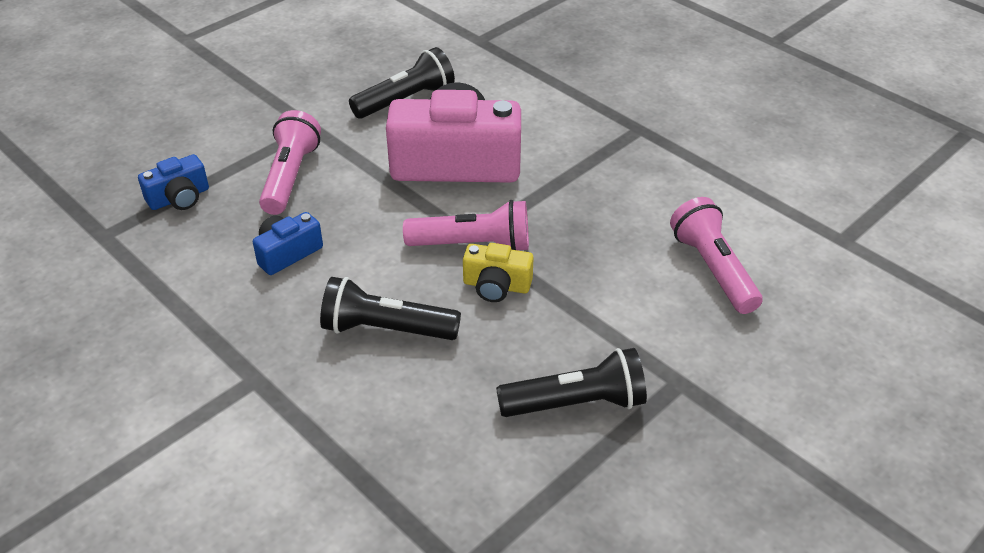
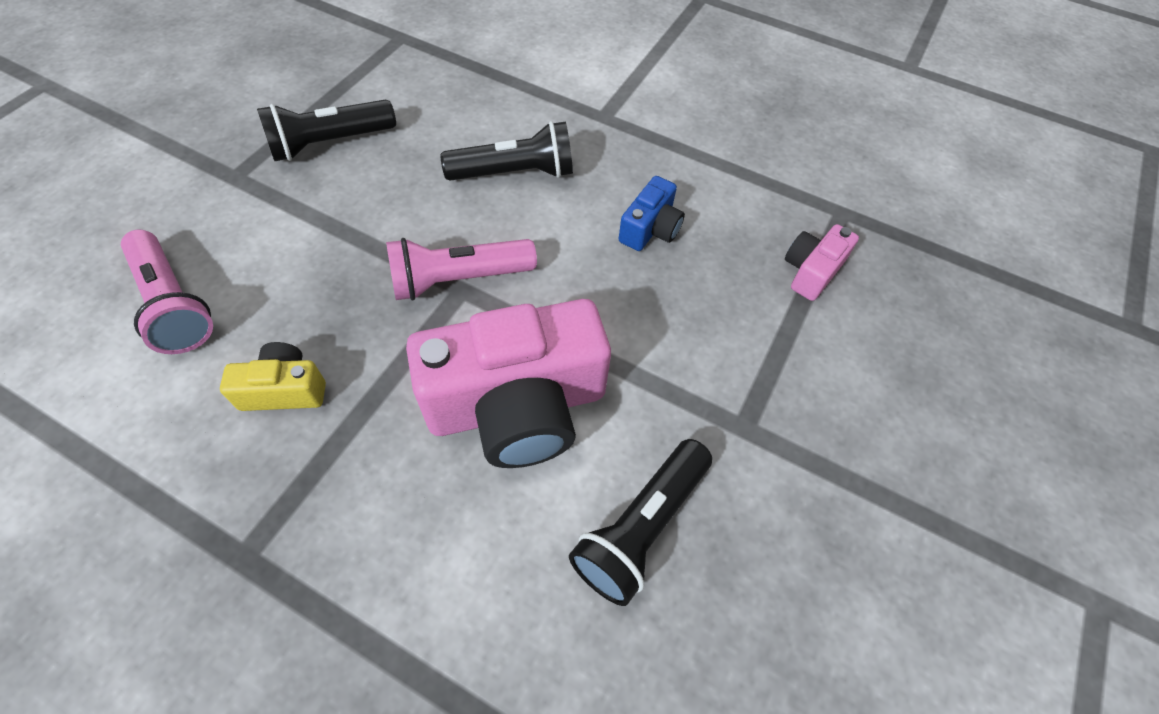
camera: 160 degrees right, 15 degrees up
blue camera [138,154,209,210] -> pink camera [785,224,859,301]
pink flashlight [259,110,321,215] -> none
yellow camera [463,243,534,302] -> yellow camera moved to [220,342,326,411]

